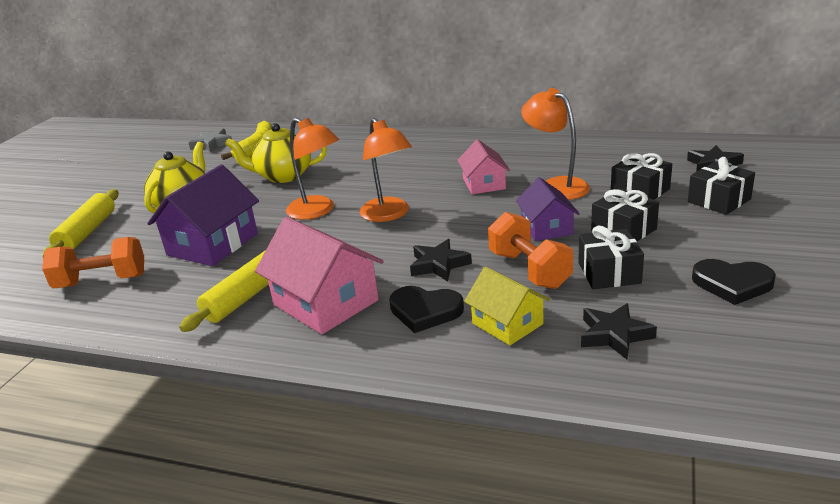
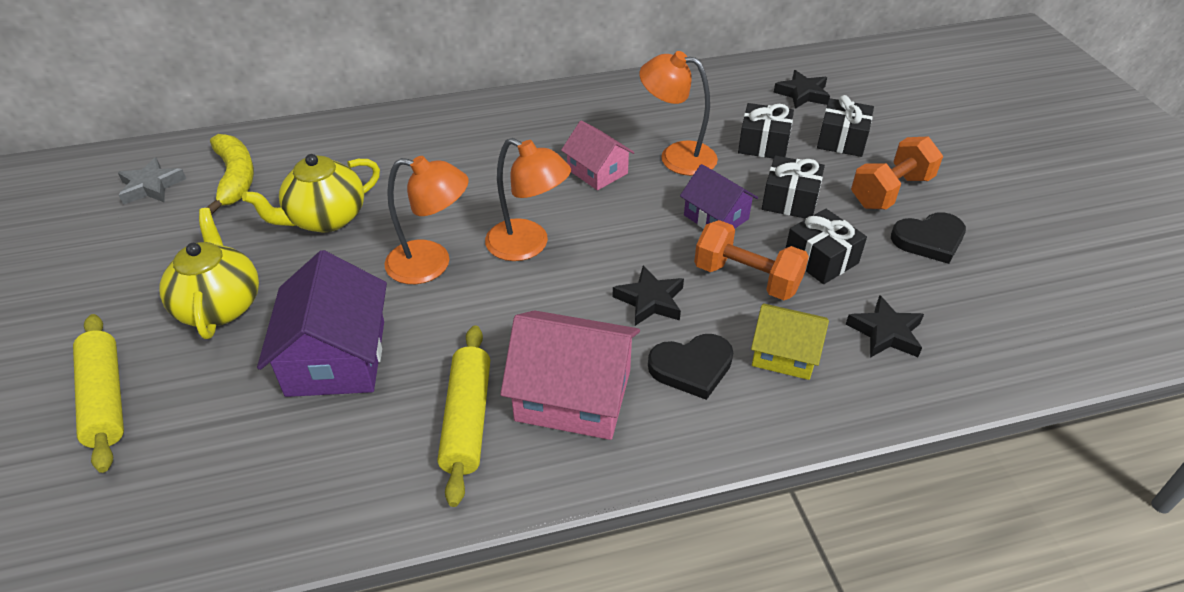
camera: 35 degrees left, 15 degrees up
orange dumbbell [42,237,144,288] -> orange dumbbell moved to [851,136,943,209]

